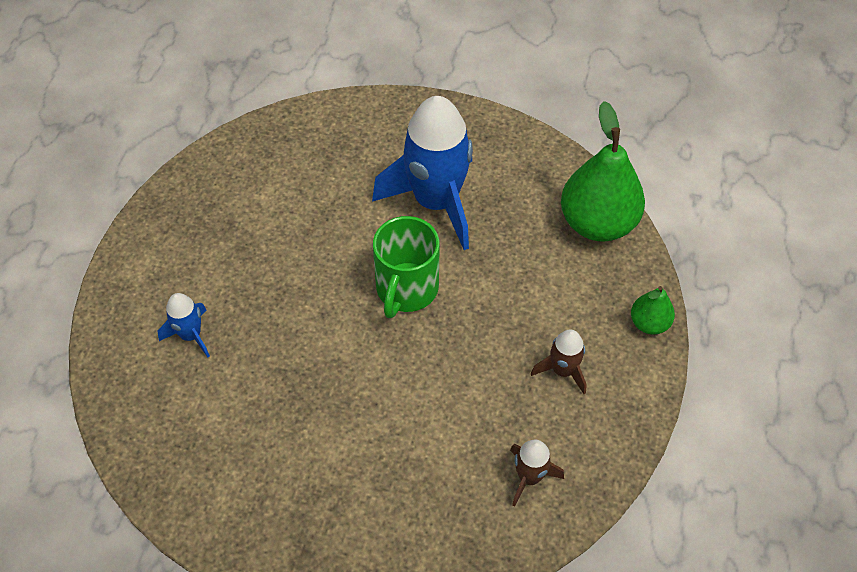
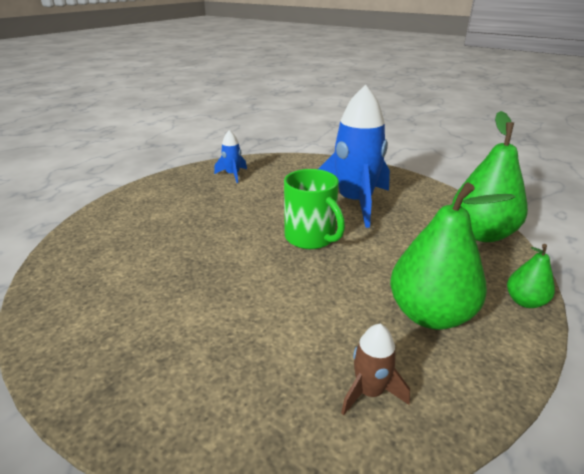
camera: 20 degrees right, 25 degrees down
blue rocket [158,293,210,358] -> blue rocket moved to [214,130,247,183]
green mug [373,216,440,318] -> green mug turned 75 degrees counterclockwise [284,169,345,249]
brown rocket [531,329,587,394] -> green pear [390,182,515,330]

